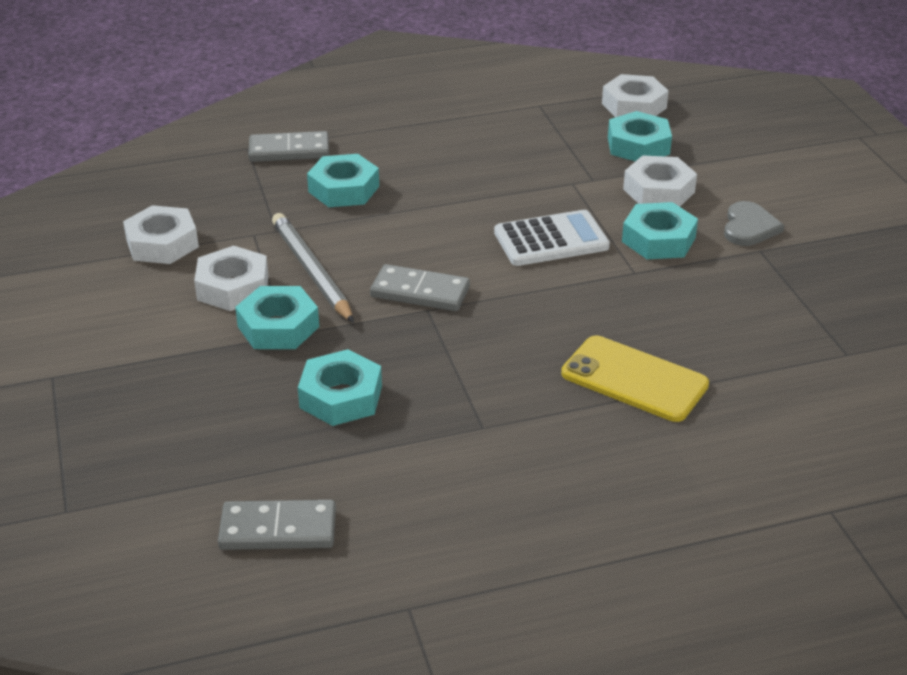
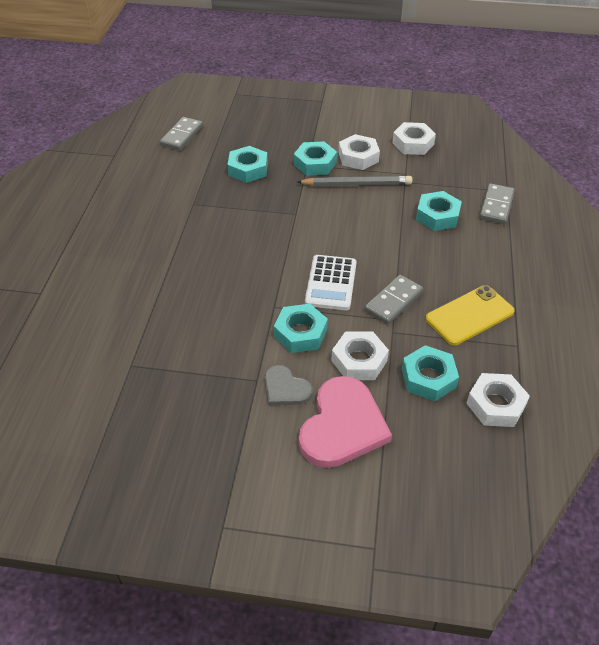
camera: 115 degrees right, 10 degrees up
grey domino [370,264,470,311] -> grey domino moved to [364,275,423,325]
yellow phone [561,335,709,422] -> yellow phone moved to [426,285,515,346]
none -> pink heart [299,376,392,468]

